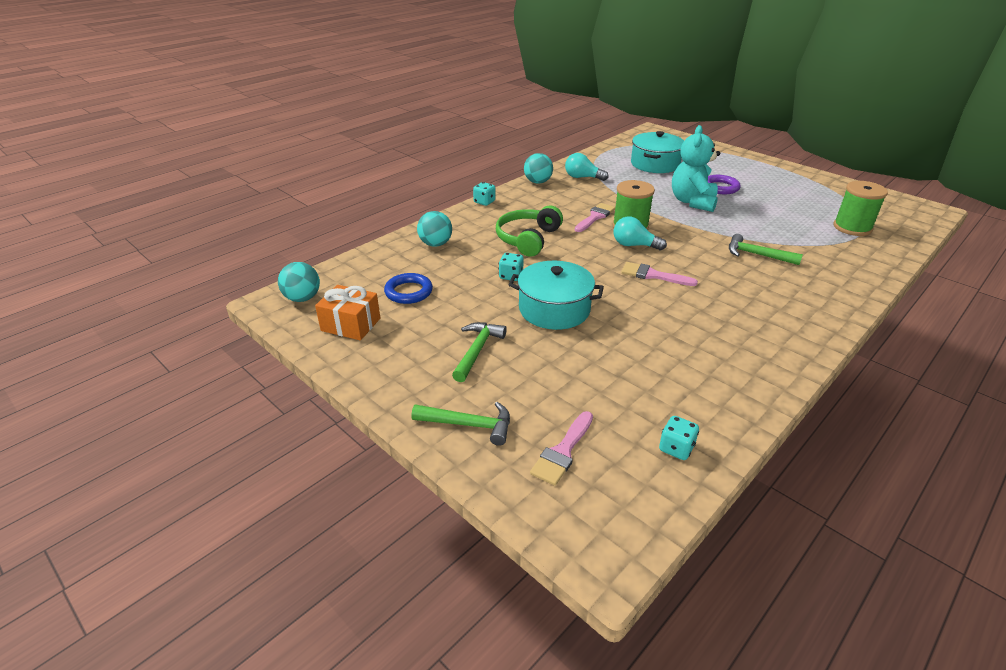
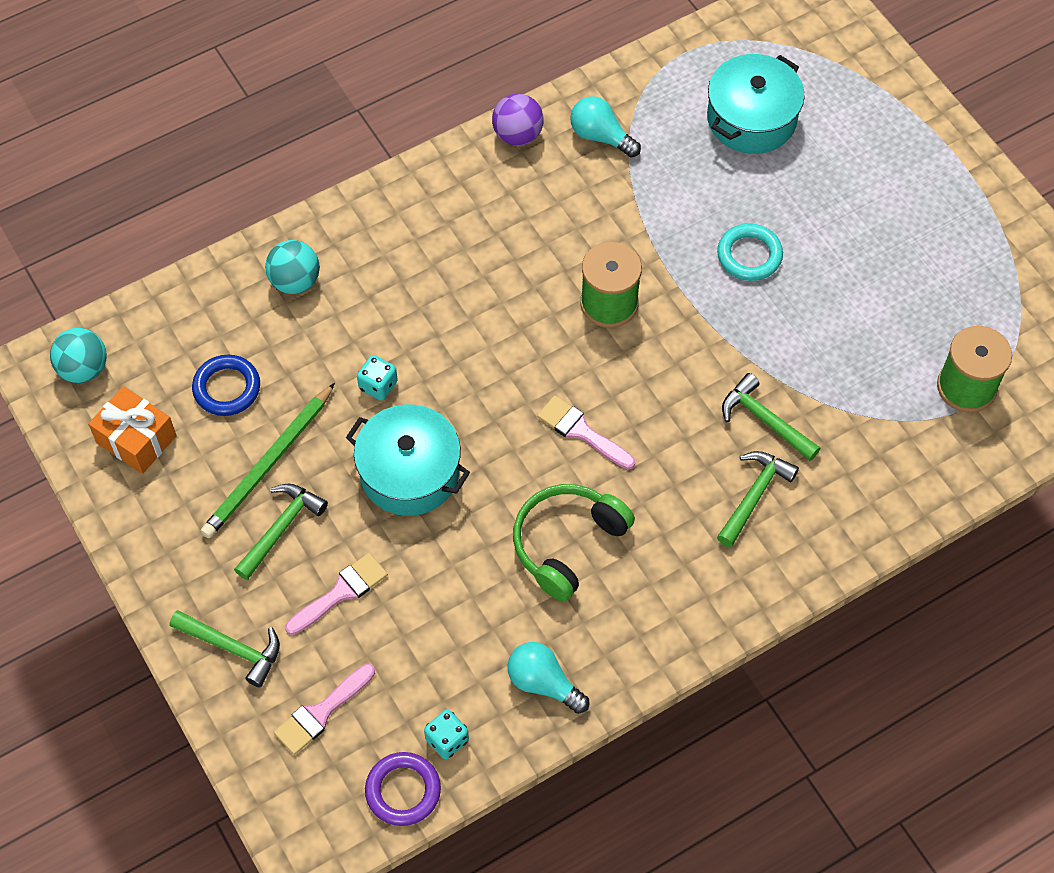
camera: 15 degrees right, 25 degrees up
turquoise dice [473,182,496,206] -> none
green headphones [496,206,563,257] -> green headphones moved to [513,484,635,602]
turquoise ball [524,153,553,184] -> purple ball [492,93,544,146]
pink brush [575,203,615,232] -> pink brush moved to [285,553,388,635]
turquoise light bulb [614,216,667,250] -> turquoise light bulb moved to [508,642,589,714]
turquoise teddy bear [672,125,720,212] -> turquoise ring [717,223,783,281]
purple ring [708,175,740,194] -> purple ring moved to [365,752,441,826]
none -> green pencil [201,383,335,538]
none -> green hammer [717,451,799,547]

